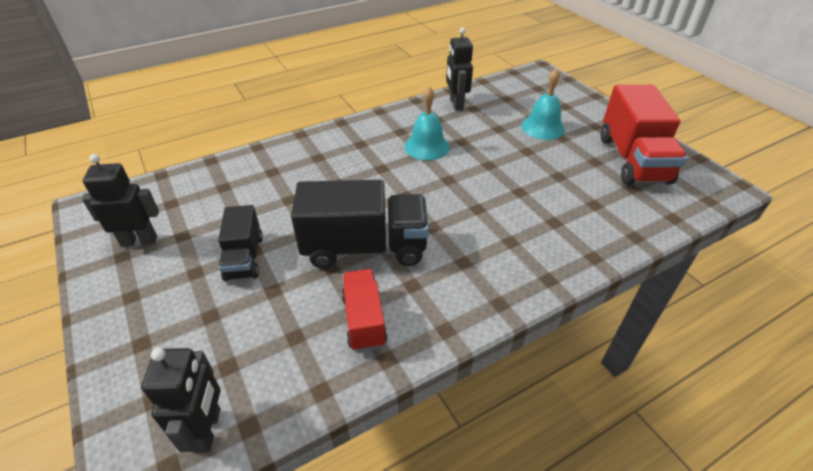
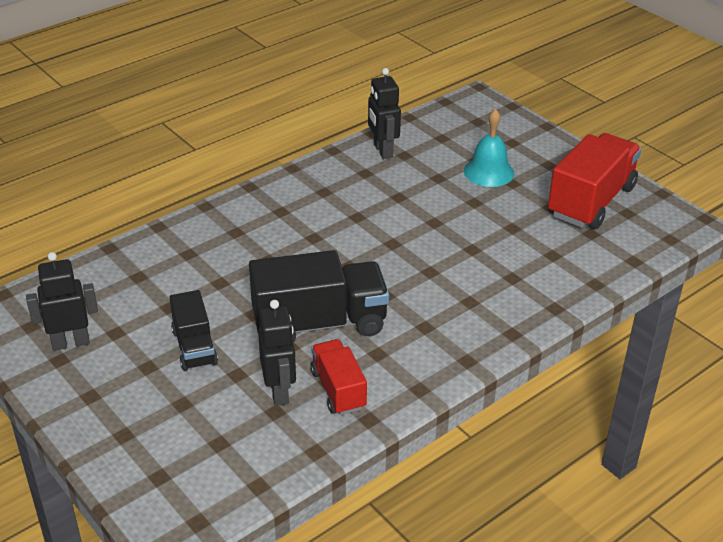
camera: 10 degrees left, 5 degrees down
black robot [141,348,221,453] -> black robot moved to [258,300,296,406]
turquoise bell [405,87,450,160] -> none
red truck [601,85,687,185] -> red truck turned 135 degrees counterclockwise [548,133,641,229]

